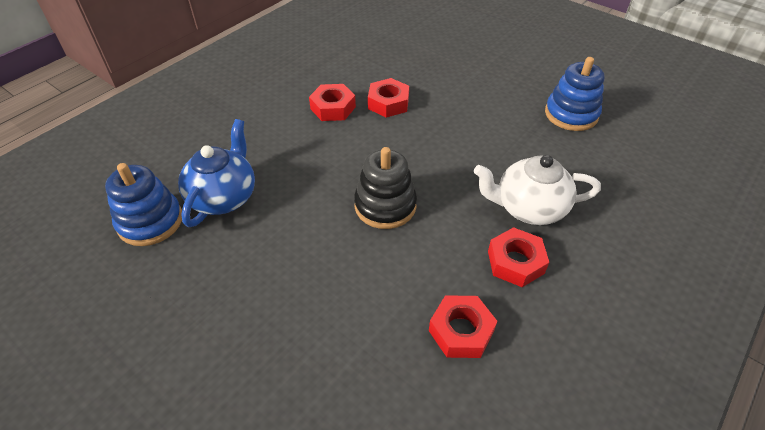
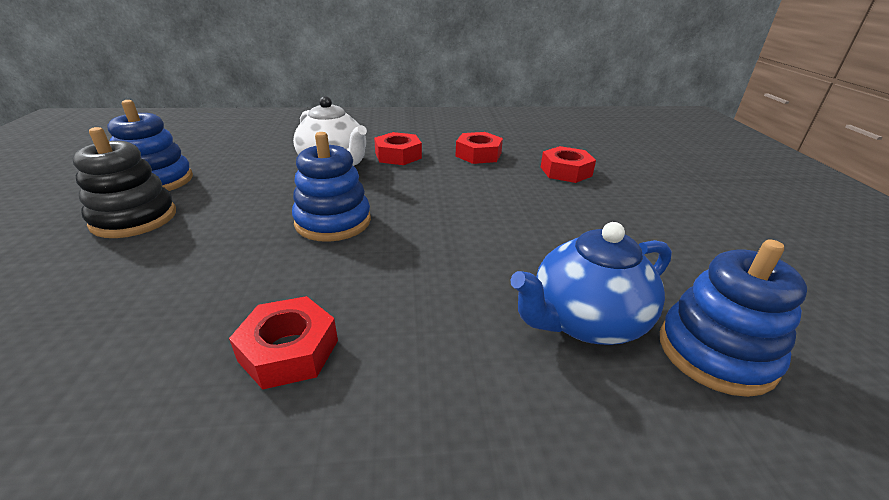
camera: 135 degrees left, 15 degrees down
black stacking toy [354,147,417,229] -> black stacking toy moved to [73,127,176,238]
red nut [368,78,409,118] -> red nut moved to [541,146,596,183]
none -> blue stacking toy [292,132,371,242]

